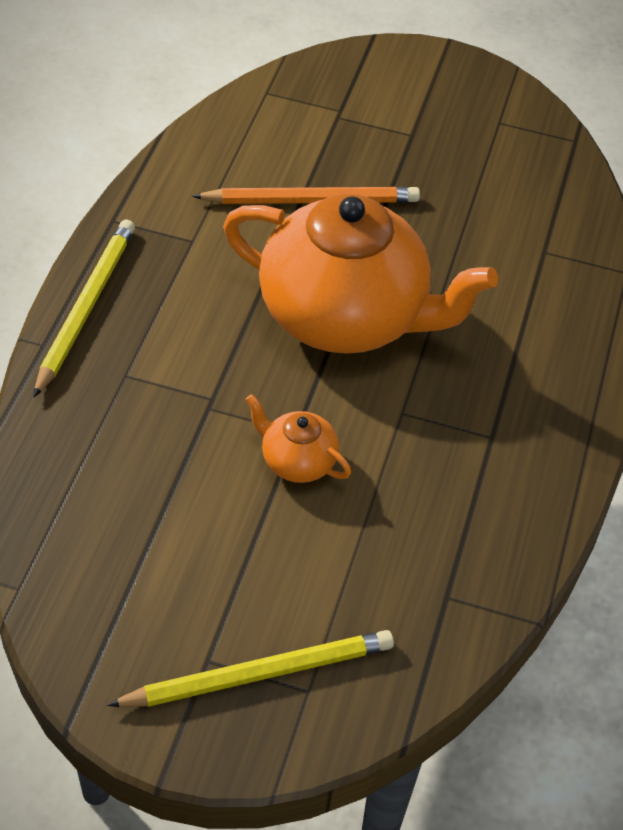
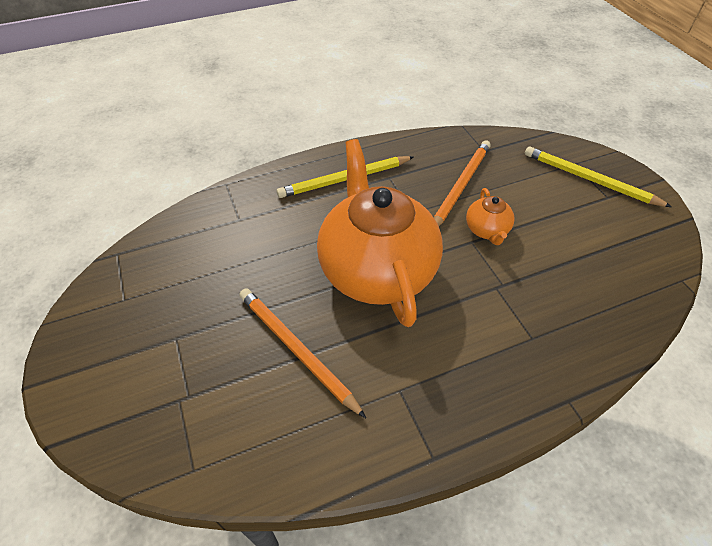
camera: 125 degrees left, 0 degrees up
yellow pencil [33,220,135,398] -> yellow pencil moved to [277,156,414,198]
none -> orange pencil [434,140,491,226]

